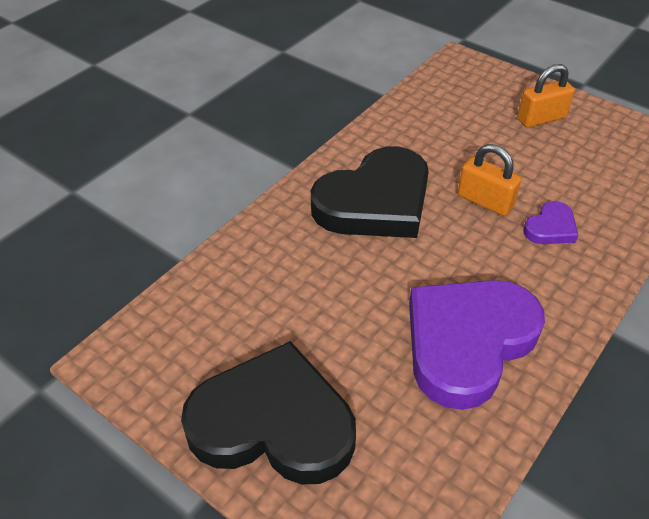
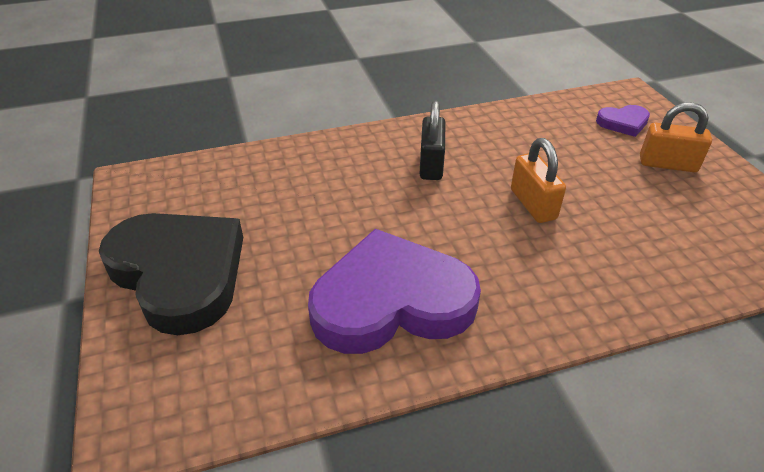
camera: 35 degrees right, 5 degrees down
black heart [311,146,429,238] -> black padlock [419,101,445,180]
purple heart [523,201,579,244] -> purple heart moved to [596,105,650,137]

